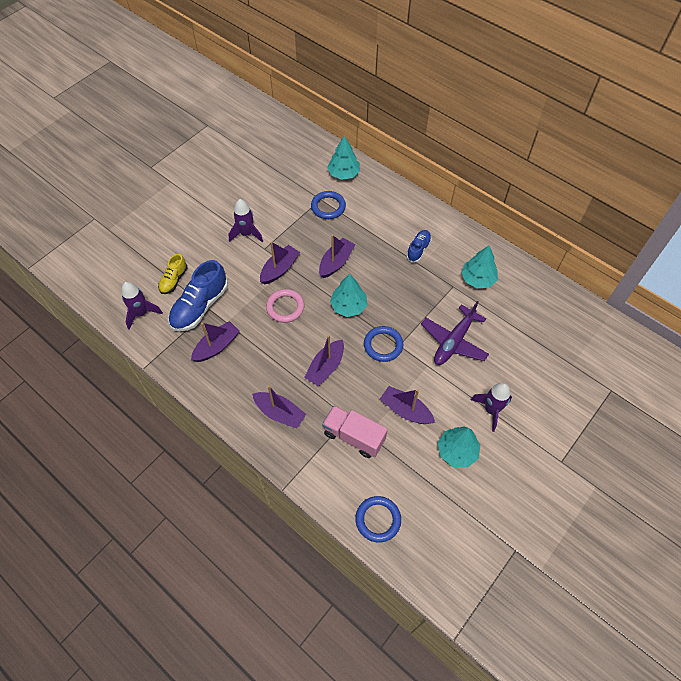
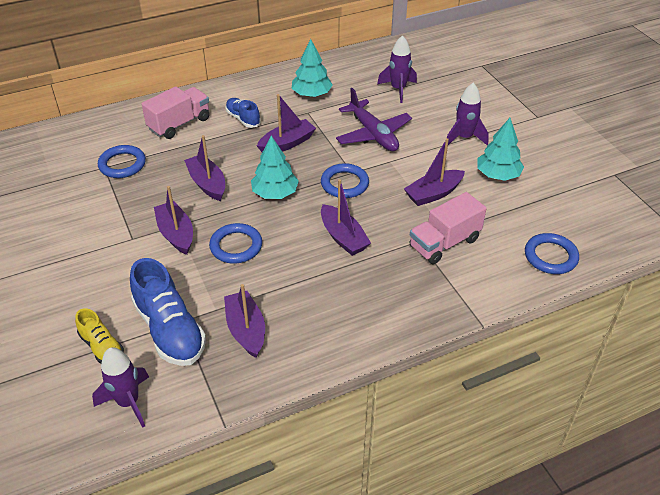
camera: 65 degrees left, 15 degrees down
purple rocket [229,199,263,243] -> purple rocket moved to [377,35,417,103]
purple boat [252,385,306,428] -> purple boat moved to [257,94,316,152]
pink ring [266,289,304,323] -> blue ring [209,223,262,263]
turquoise tree [327,136,360,180] -> none
none -> pink truck [141,87,210,139]

